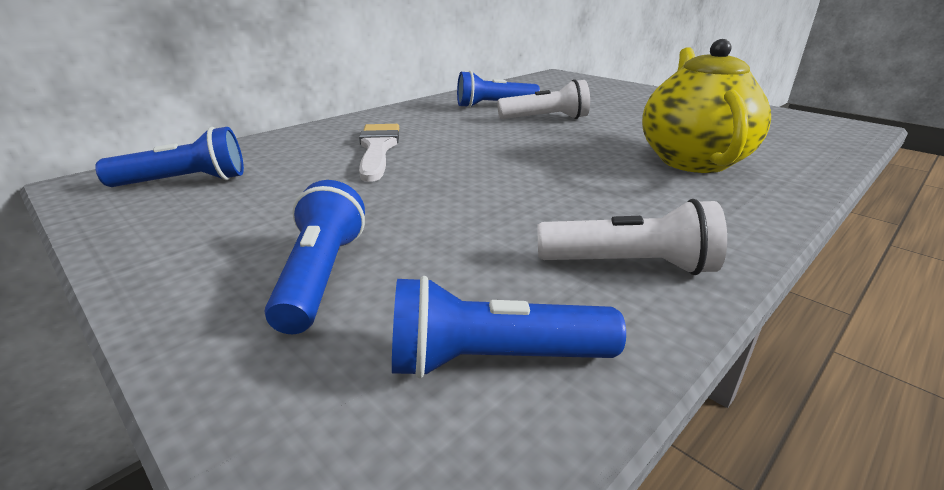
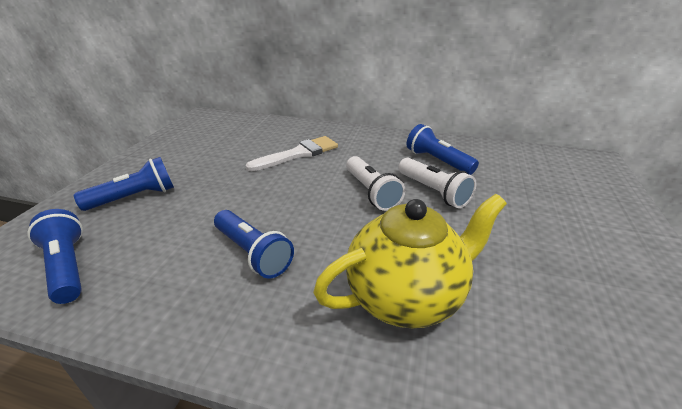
camera: 60 degrees right, 5 degrees up
blue flashlight [95,127,244,187] -> blue flashlight moved to [214,210,294,279]
white flashlight [538,199,727,275] -> white flashlight moved to [346,156,405,211]

